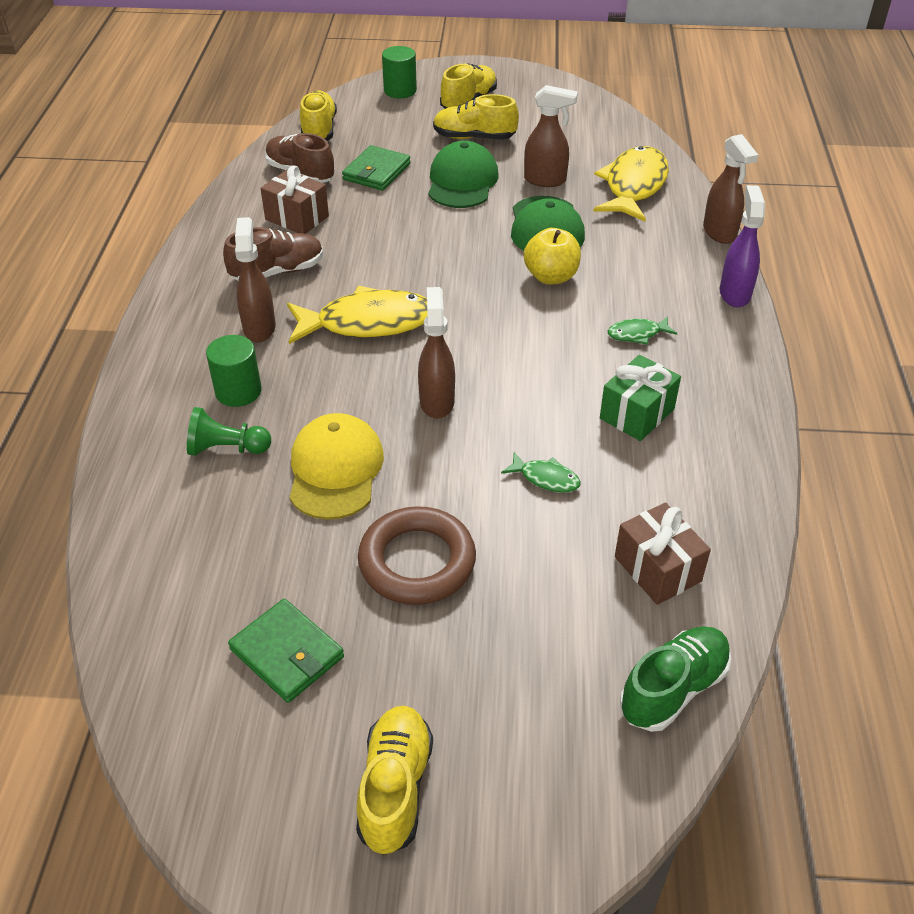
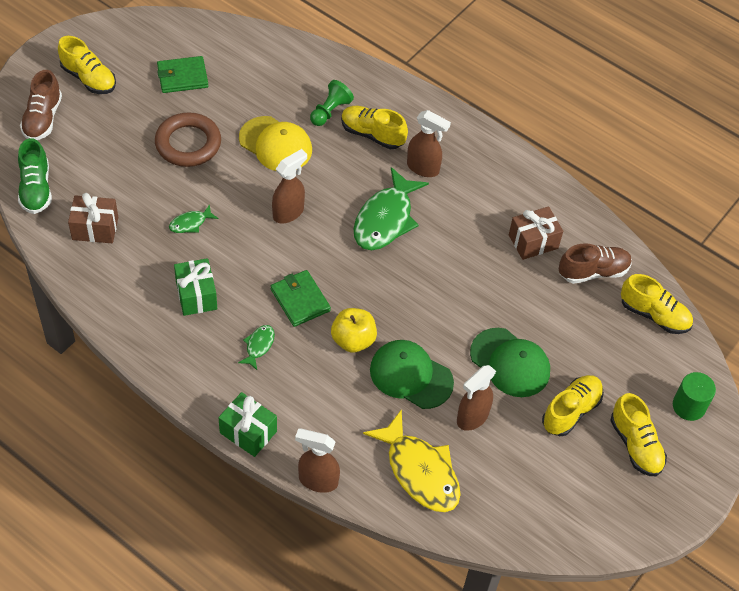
camera: 120 degrees right, 10 degrees up
green cylinder [206,335,262,407] -> yellow shoe [341,106,408,149]
brown shoe [223,227,323,281] -> brown shoe moved to [20,70,62,140]
yellow fish [287,286,428,344] -> green fish [354,167,429,250]
green wallet [342,145,411,191] -> green wallet moved to [271,270,331,327]
brown spray bottle [418,287,455,418] -> brown spray bottle turned 75 degrees counterclockwise [272,149,307,224]
purple spray bottle [720,185,765,307] -> green gift [218,392,277,457]

